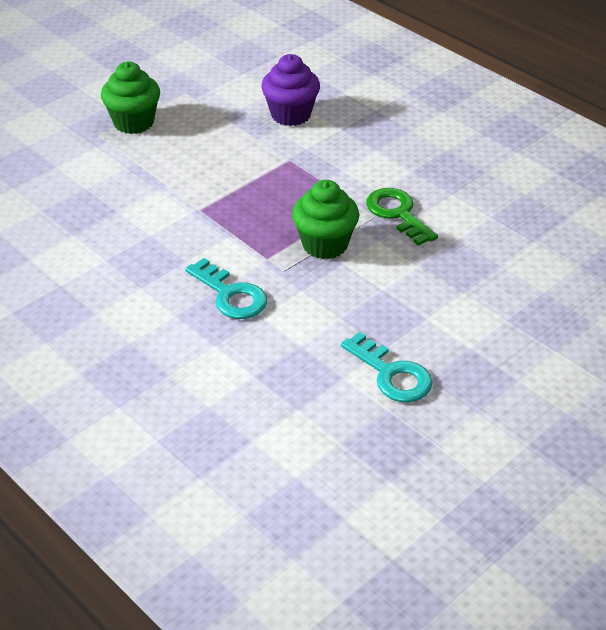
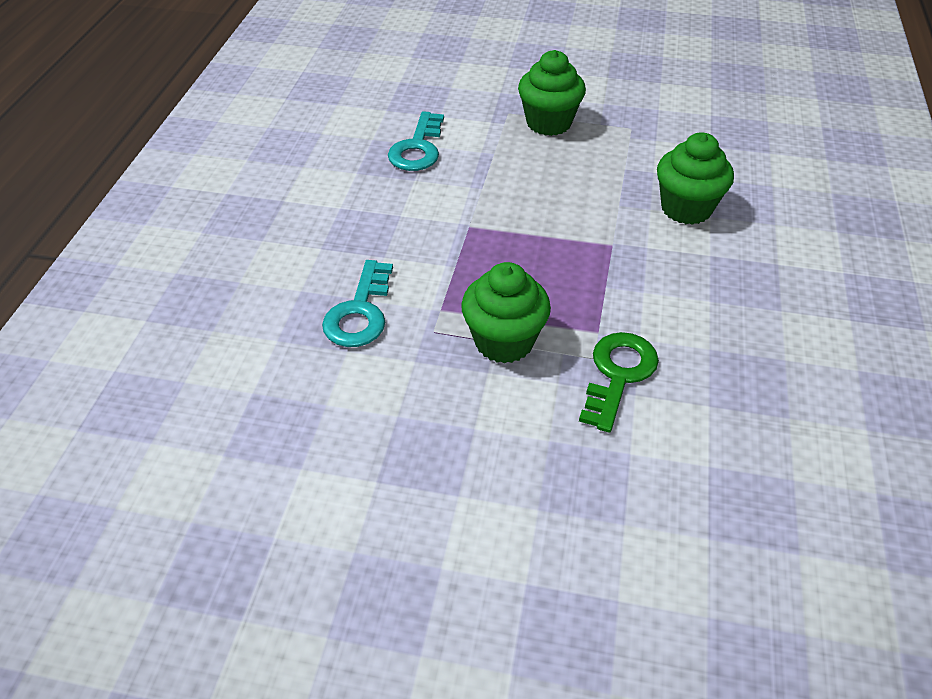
camera: 55 degrees right, 5 degrees up
purple cupcake [261,54,320,126] -> green cupcake [657,132,734,225]
turquoise key [341,332,433,402] -> turquoise key moved to [388,111,444,171]

